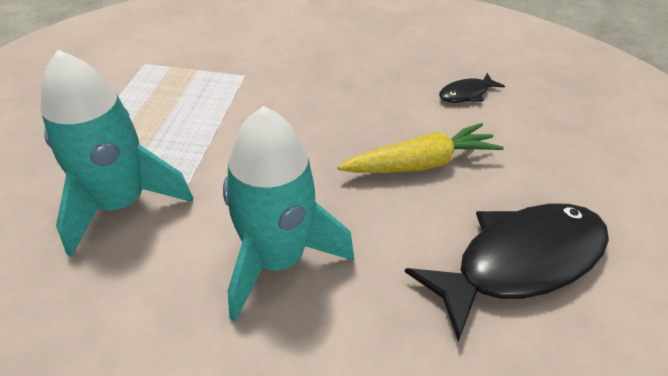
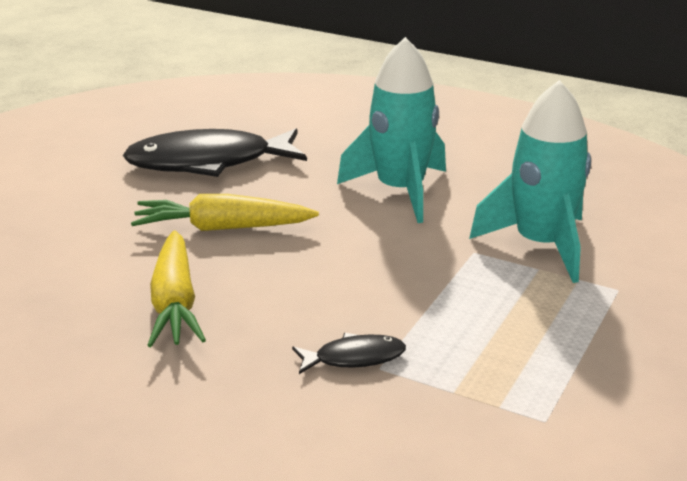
camera: 160 degrees left, 15 degrees down
black fish [439,73,505,102] -> black fish moved to [292,333,406,374]
none -> yellow carrot [147,230,206,347]

